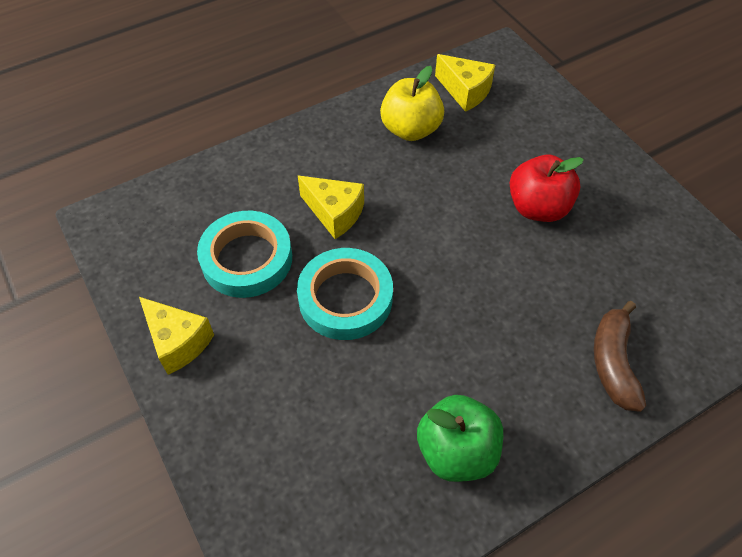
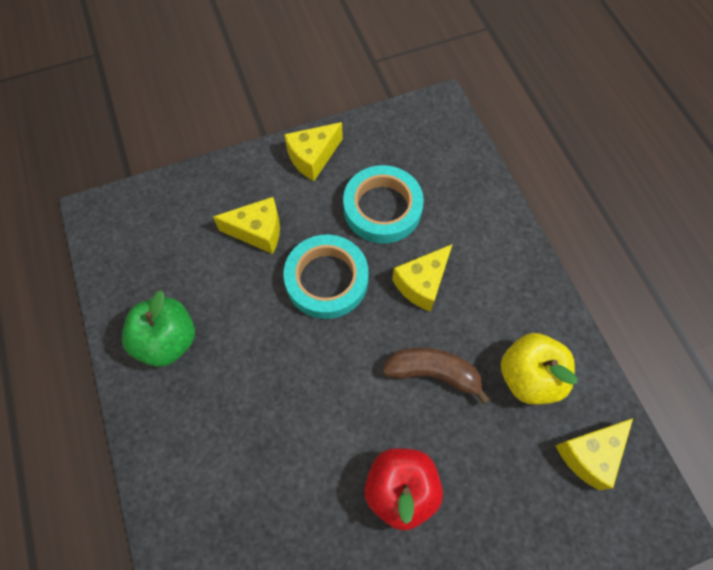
camera: 100 degrees right, 10 degrees up
brown banana [594,301,646,412] -> brown banana moved to [383,348,490,404]
none -> yellow cheese [213,197,280,254]

